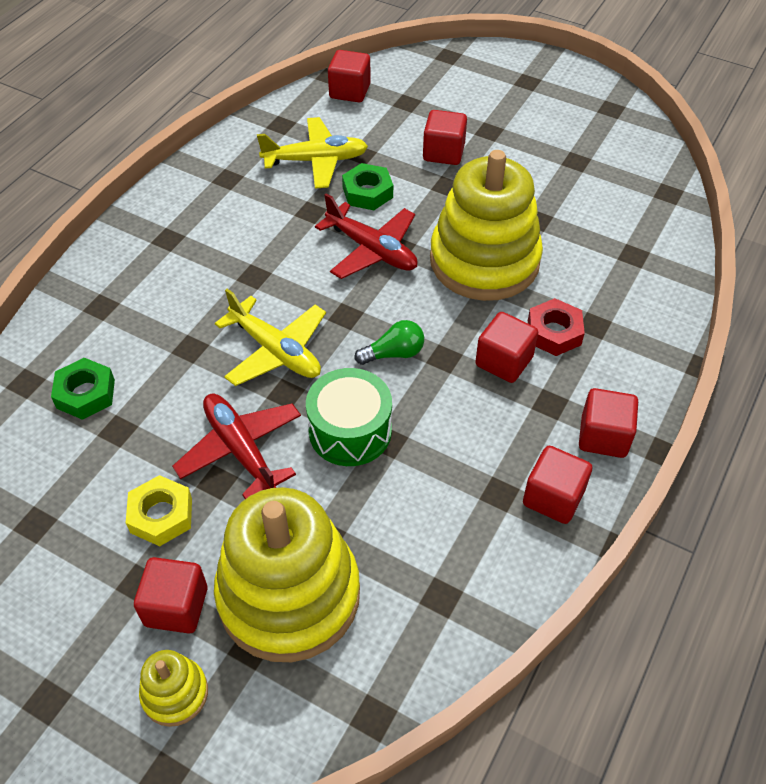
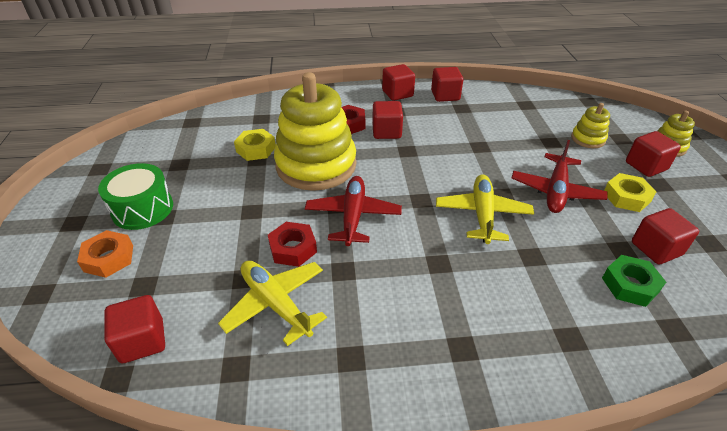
camera: 125 degrees left, 10 degrees down
yellow stacking toy [214,487,360,662] -> yellow stacking toy [571,103,610,148], size x0.44
green drum [306,368,392,466] -> green drum moved to [98,163,173,230]
green nut [342,163,393,210] -> red nut [268,222,317,267]
green light bulb [354,320,424,365] -> none
red cube [423,110,467,165] -> red cube moved to [632,208,699,264]
none -> orange nut [77,230,133,278]
none -> yellow nut [234,129,276,161]

